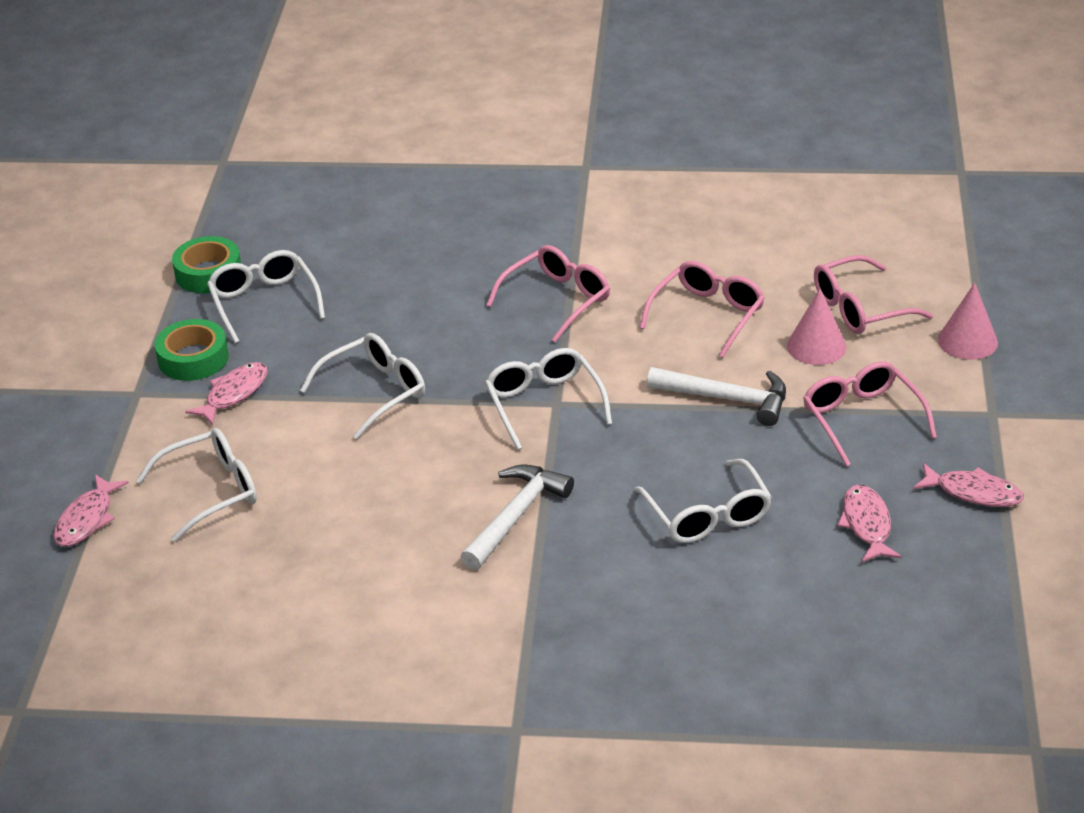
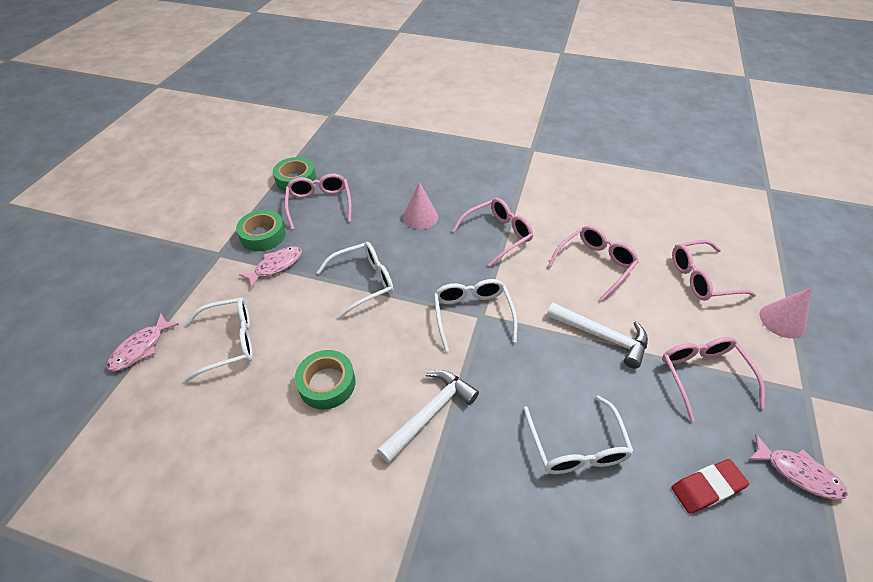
camera: 10 degrees right, 10 degrees up
white glasses [207,250,325,343] -> pink glasses [285,174,352,230]
pink cone [787,289,846,365] -> pink cone moved to [403,182,438,229]
pink fish [837,484,902,562] -> red eraser [671,459,749,514]
none -> green tape [295,350,355,409]

